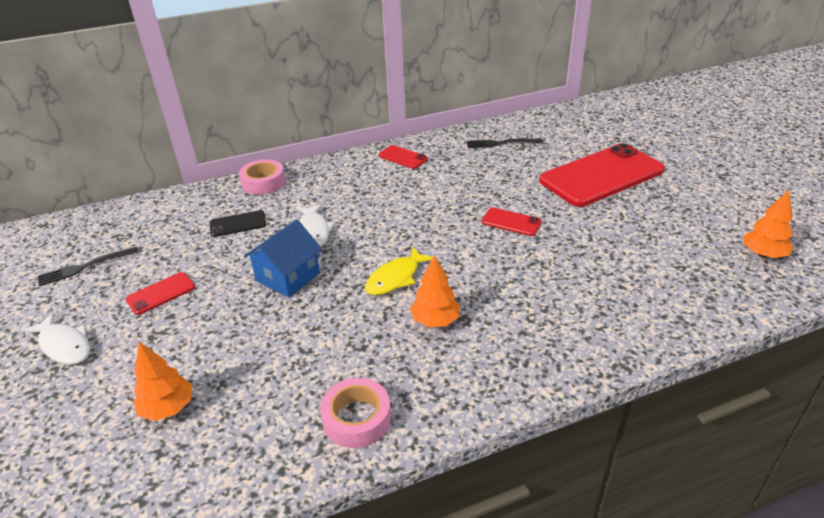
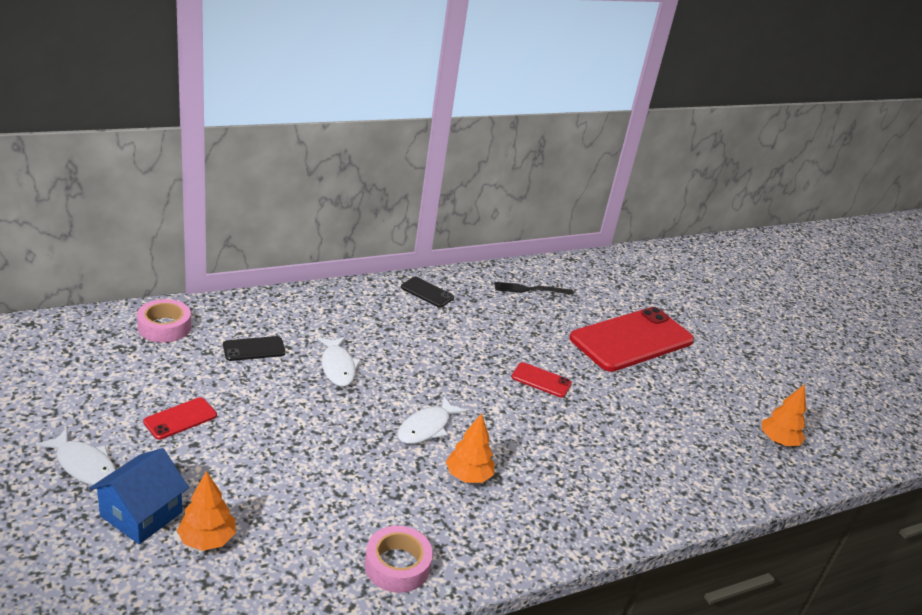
camera: 10 degrees left, 5 degrees down
black fork [38,247,139,286] -> none
pink tape [239,159,286,195] -> pink tape moved to [137,299,191,343]
blue house [244,219,322,298] -> blue house moved to [89,448,189,544]
yellow fish [365,247,433,295] -> white fish [397,397,467,444]
red phone [378,145,428,169] -> black phone [401,277,454,307]

